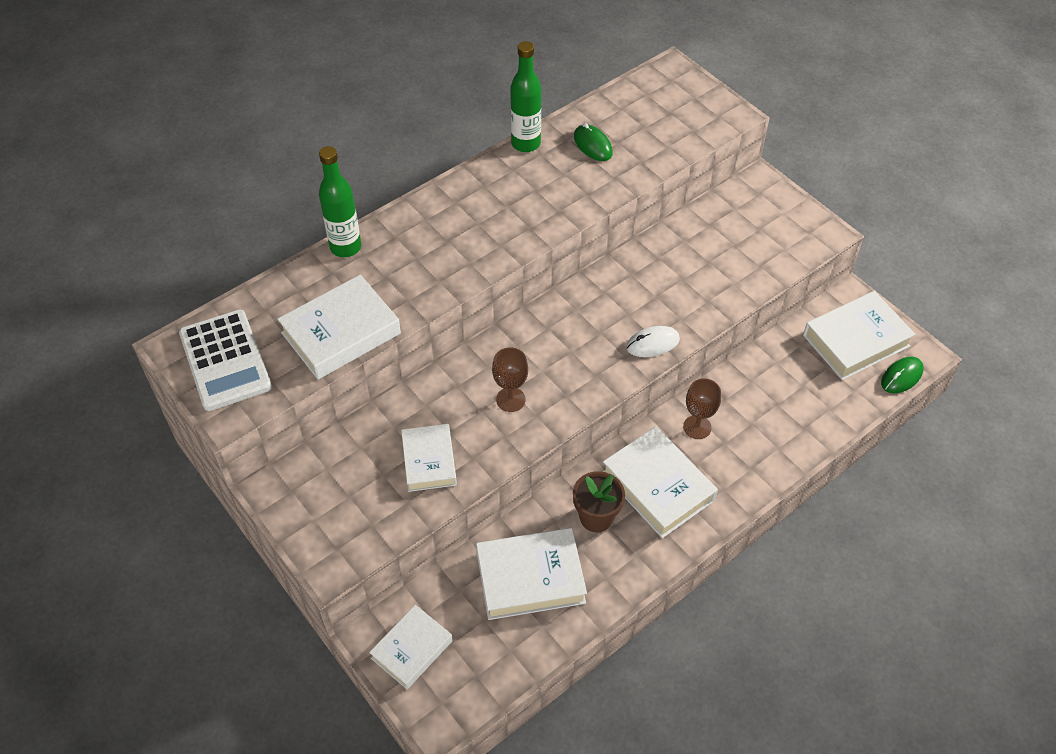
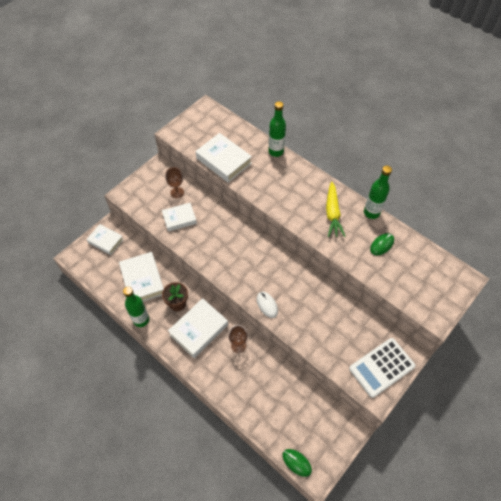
camera: 80 degrees right, 5 degrees up
white calculator [179,310,272,411] -> white calculator moved to [349,338,416,398]
brown goblet [492,347,528,412] -> brown goblet moved to [166,167,184,198]
white book [803,291,916,380] -> none
none -> green bottle [123,287,149,327]
none -> yellow carrot [326,182,346,237]

